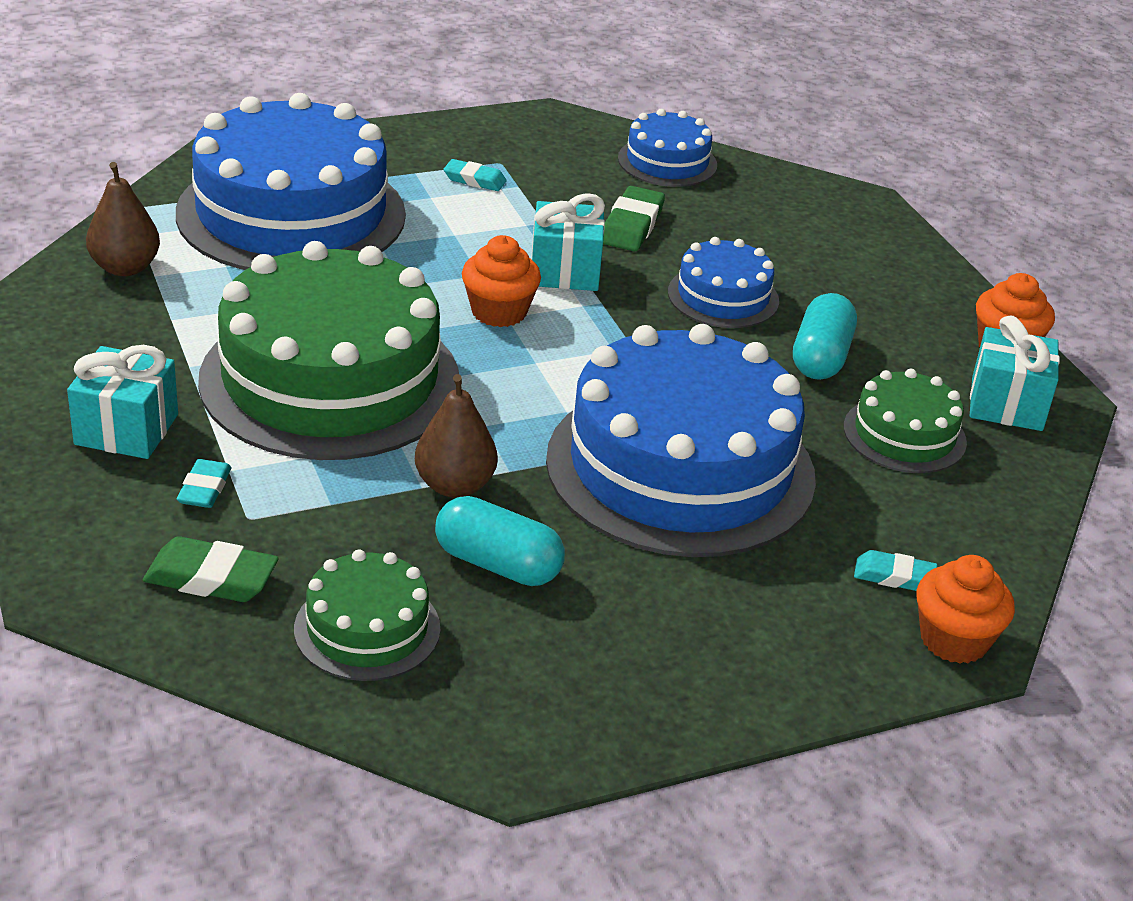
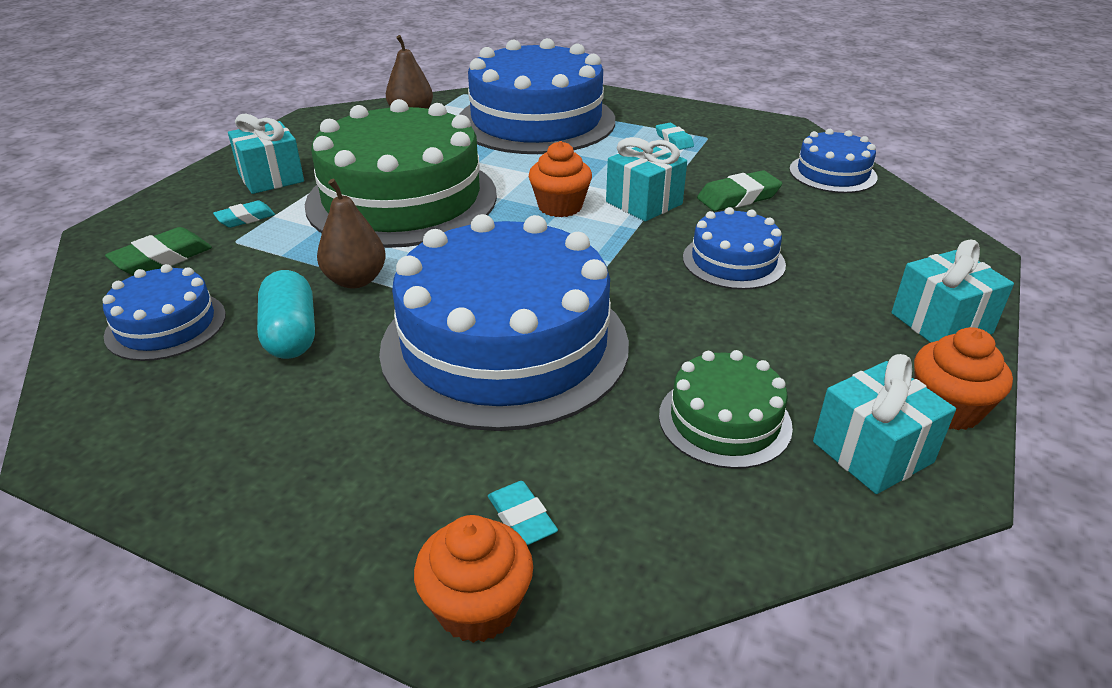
camera: 50 degrees right, 0 degrees up
green eraser [143,536,279,602] -> green eraser turned 75 degrees clockwise [105,227,212,276]
green cake [294,549,440,681] -> blue cake [102,264,226,361]
turquoise capsule [793,293,857,380] -> none
none -> turquoise gift [891,240,1014,343]

